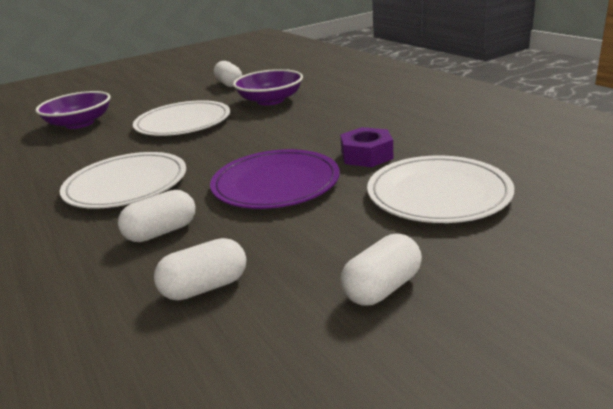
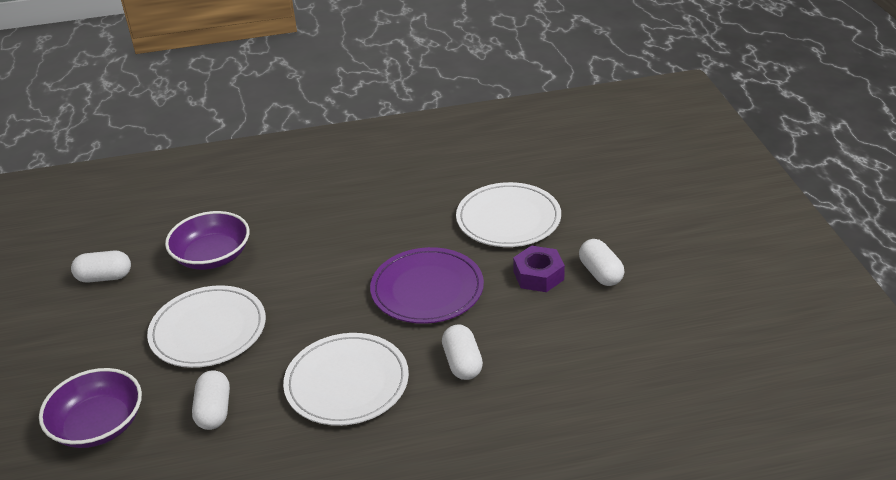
camera: 70 degrees left, 10 degrees up
white capsule [154,238,246,301] -> white capsule moved to [192,371,230,430]
purple nut [340,127,393,167] -> purple nut moved to [513,246,565,292]

